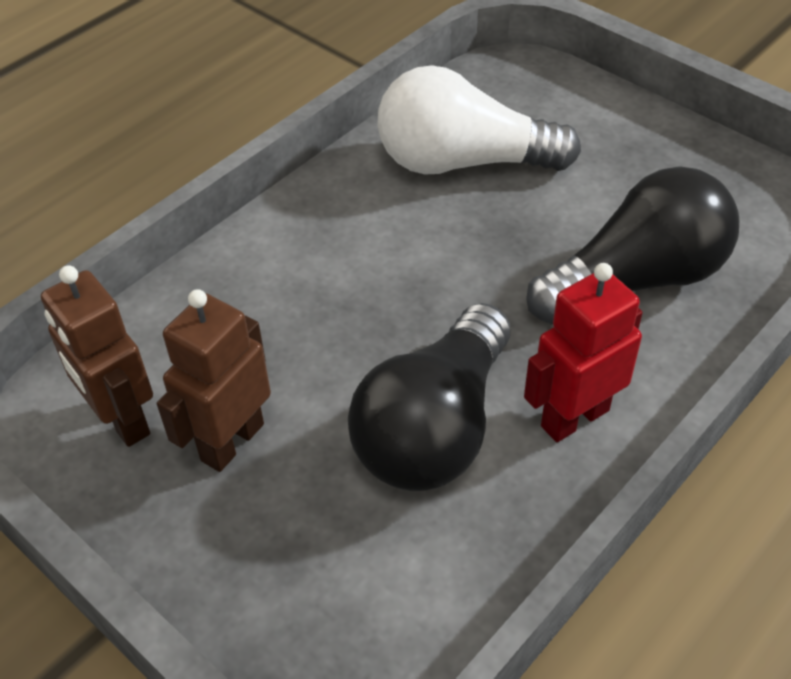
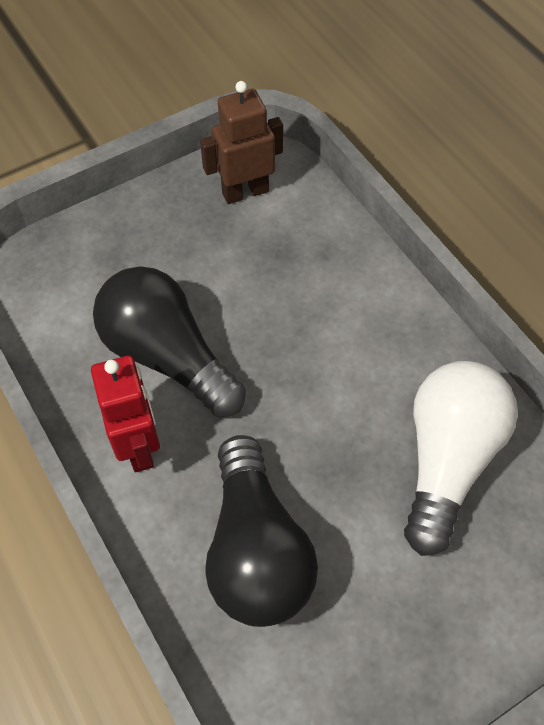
camera: 105 degrees right, 10 degrees up
brown robot [157,289,271,472] -> none

